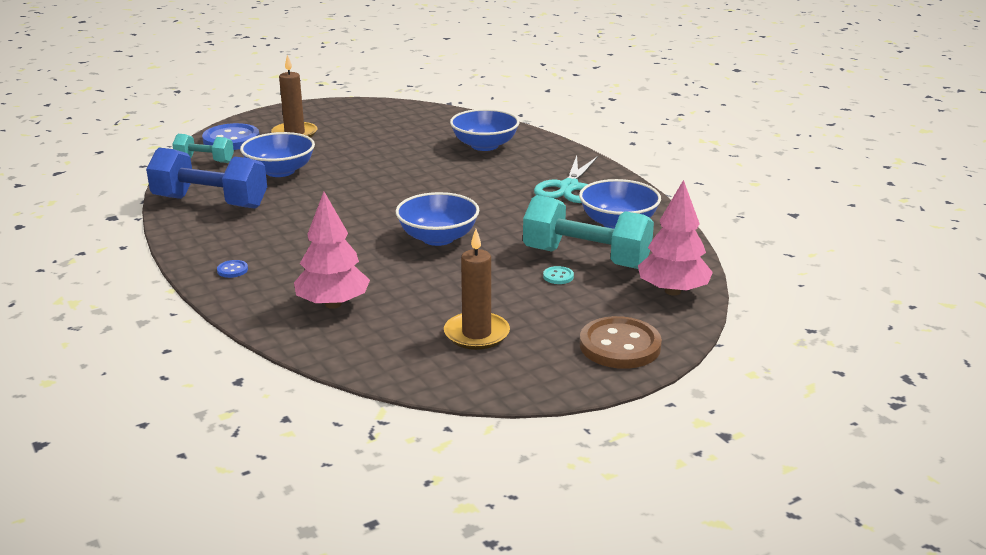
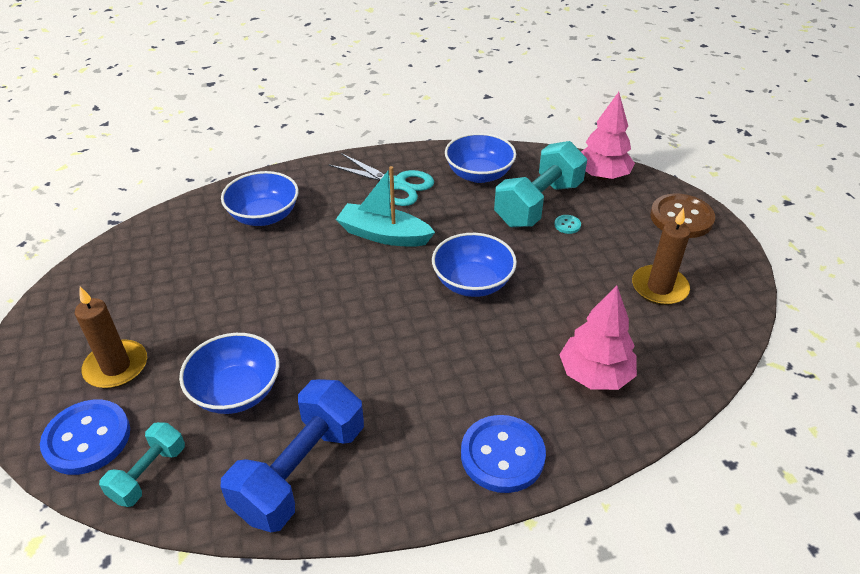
camera: 75 degrees left, 15 degrees up
blue button [217,260,248,278] -> blue button [461,415,546,493], size x2.37
none -> turquoise boat [336,166,435,247]

